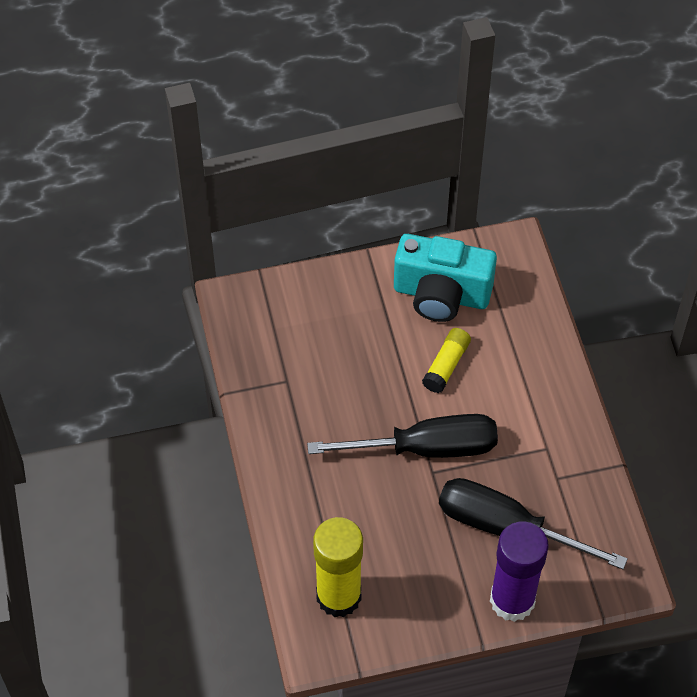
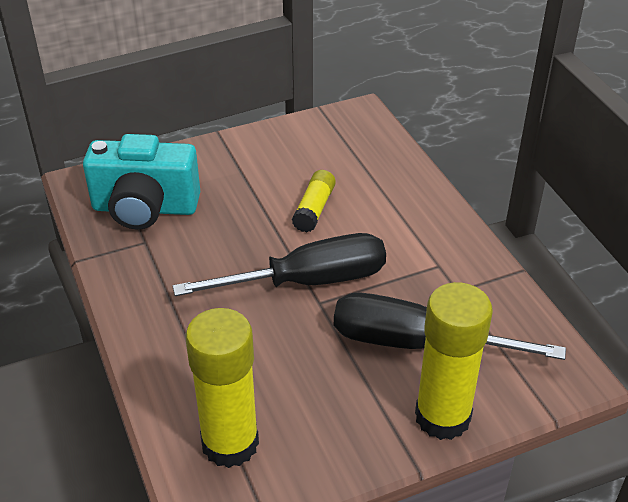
camera: 10 degrees left, 15 degrees down
turquoise camera [394,234,497,322] -> turquoise camera moved to [83,134,200,229]
purple glue stick [490,521,549,622] -> yellow glue stick [415,282,493,440]

